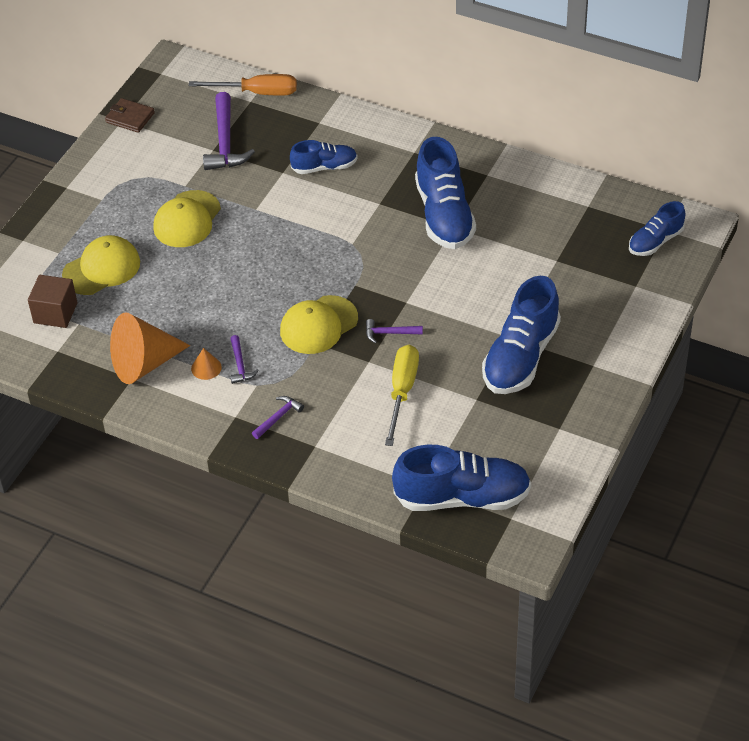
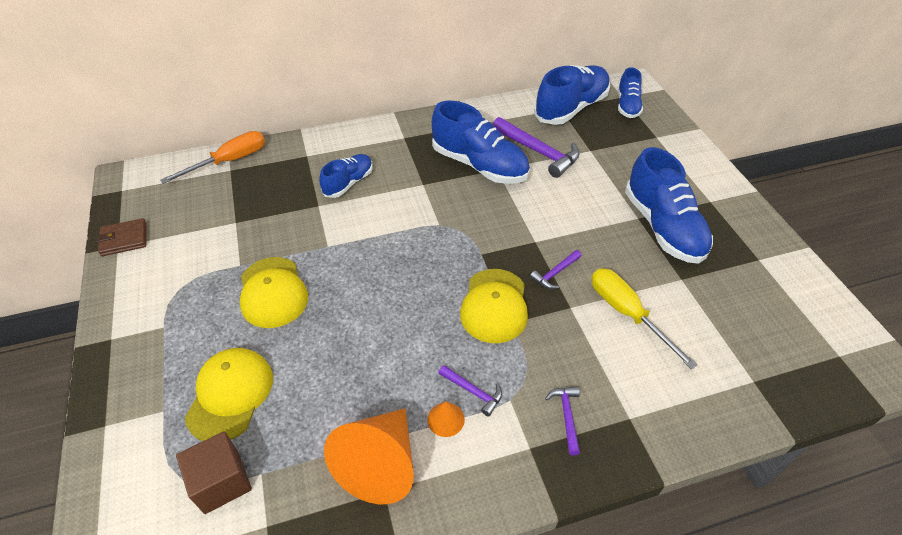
camera: 45 degrees left, 0 degrees up
purple hammer [203,92,255,170] -> purple hammer moved to [493,117,580,178]
blue shoe [392,445,531,511] -> blue shoe moved to [534,65,610,125]

